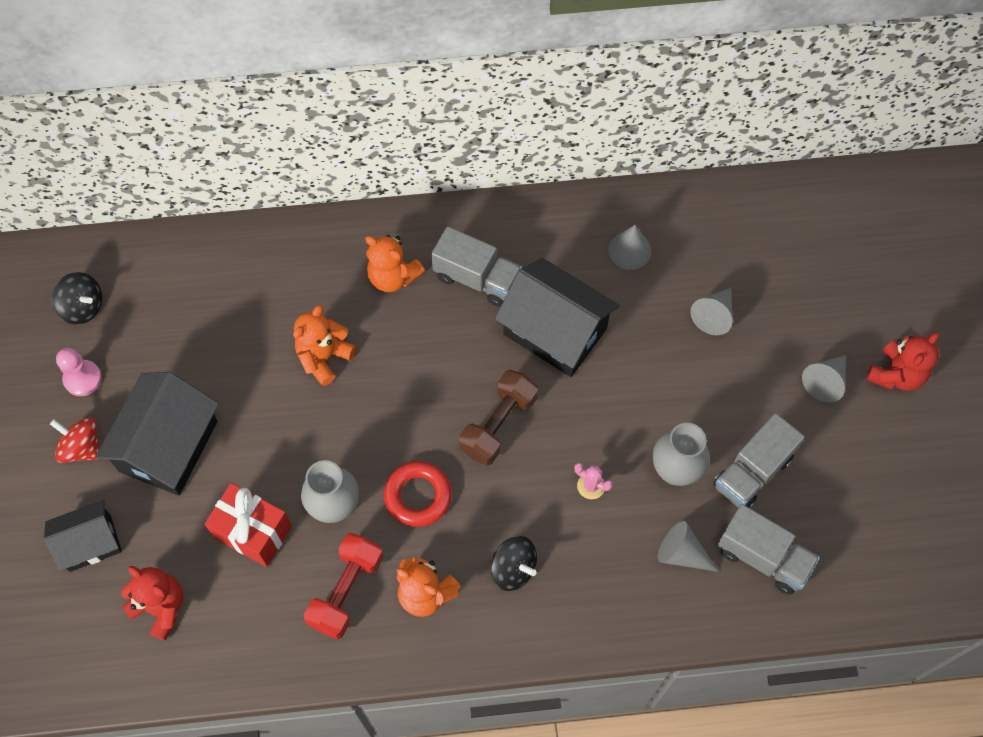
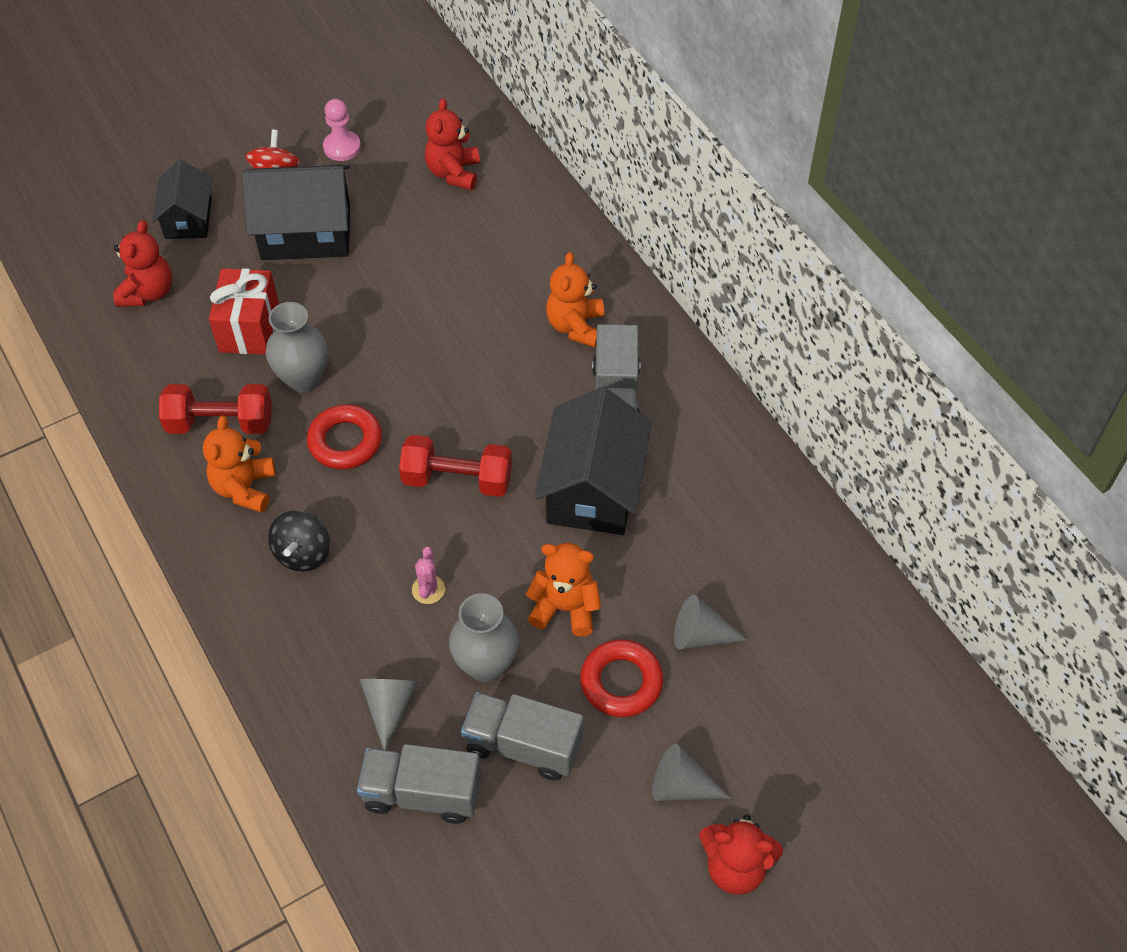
camera: 65 degrees right, 10 degrees down
black house [44,500,122,572] -> black house turned 45 degrees clockwise [152,160,212,239]
black spinning top [52,272,102,325] -> none
orange teddy bear [293,305,356,386] -> orange teddy bear moved to [526,543,601,637]
brown dumbbell [459,370,538,465] -> red dumbbell [399,435,512,497]
grey cone [608,225,651,270] -> none
grey truck [717,504,820,595] -> grey truck turned 90 degrees clockwise [357,744,481,824]
none -> red teddy bear [425,98,480,190]
none -> red ring [580,639,663,717]

